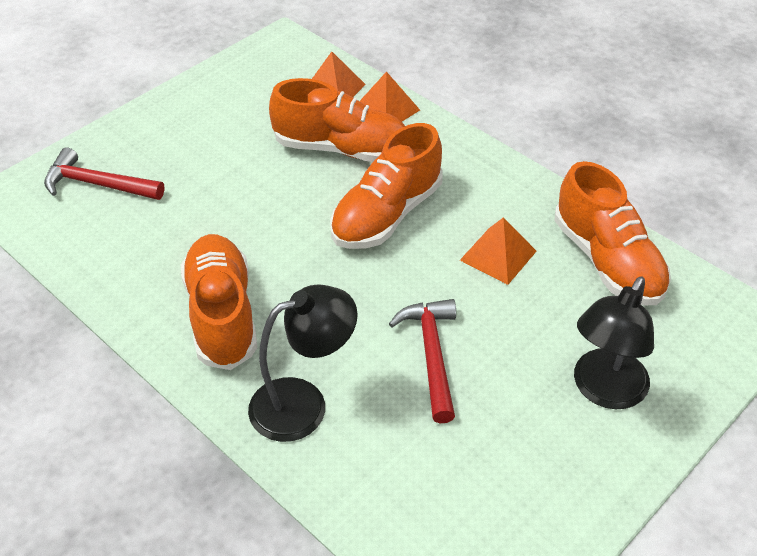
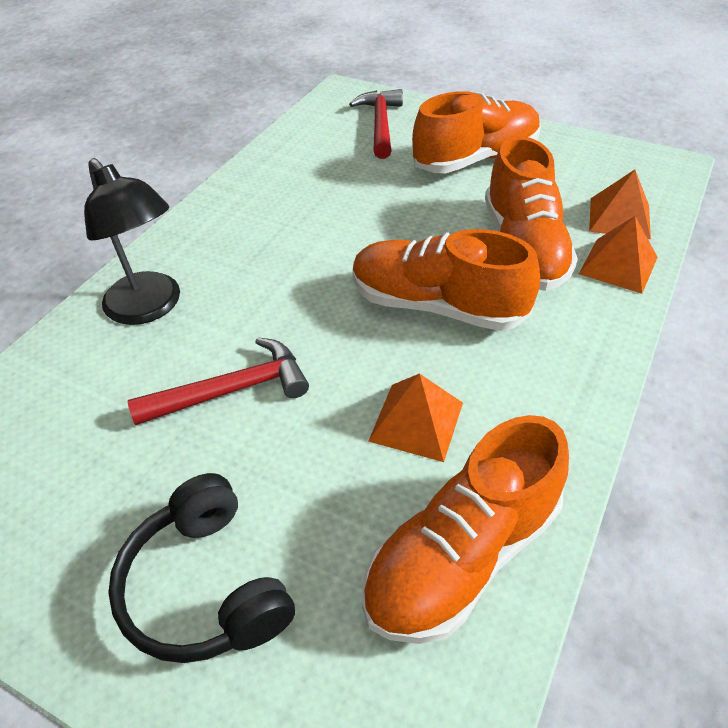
camera: 75 degrees right, 0 degrees up
orange shoe [181,234,257,370] -> orange shoe moved to [412,91,541,173]
black lamp [574,276,654,409] -> black headphones [108,473,295,663]

